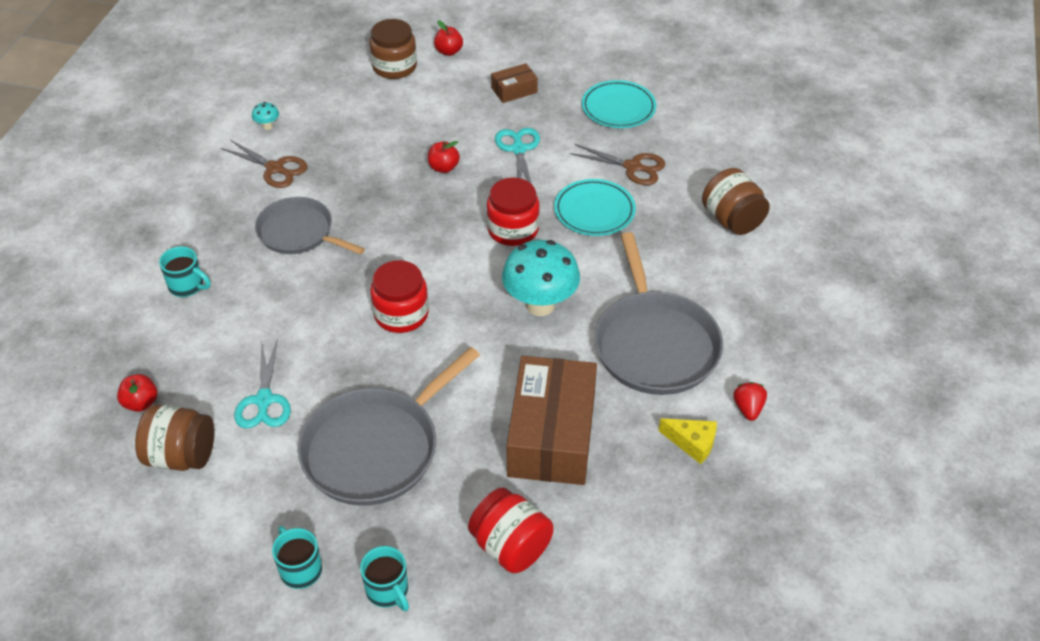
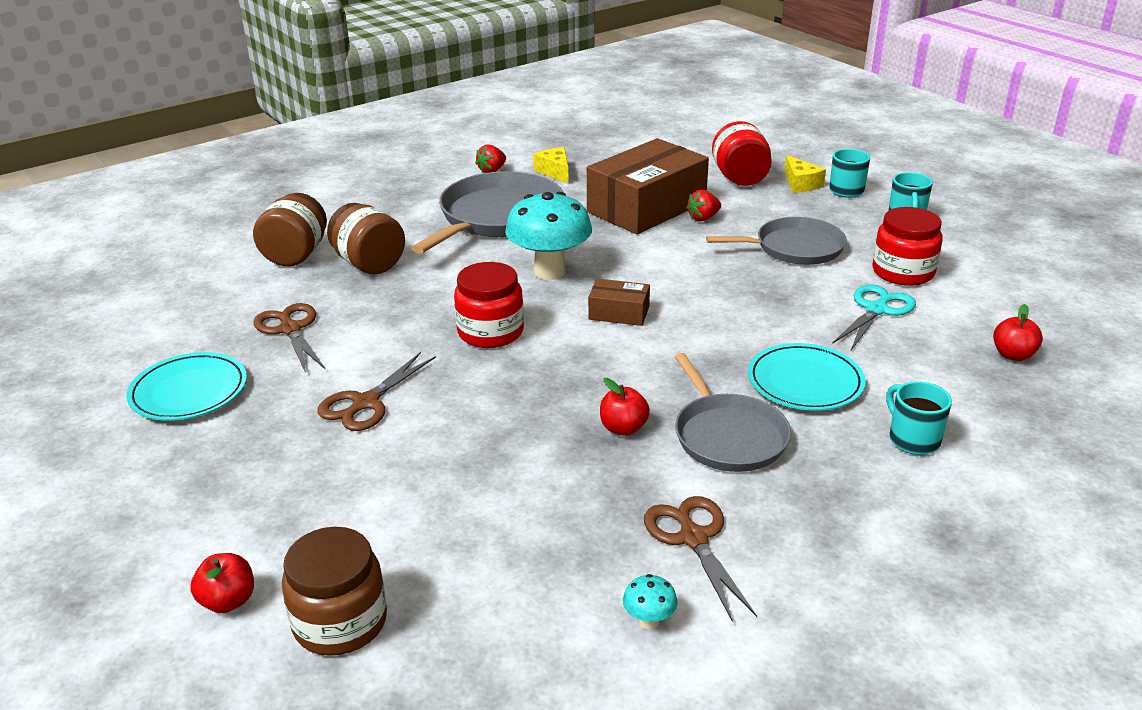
camera: 140 degrees left, 15 degrees down
brown jar [135,405,214,471] -> brown jar moved to [327,203,405,274]
grey pan [298,347,480,506] -> grey pan [706,217,847,265], size x0.66
red jar [370,260,429,333] -> red jar moved to [872,207,943,286]
red apple [428,141,460,173] -> red apple moved to [600,378,650,436]
brown box [491,63,538,103] -> brown box moved to [588,279,650,326]
turquoise scissors [495,128,540,183] -> brown scissors [318,352,436,431]
turquoise plate [554,179,636,236] -> turquoise plate moved to [748,343,866,411]
none -> red strawberry [686,190,721,221]
none -> yellow cheese [784,155,826,193]

